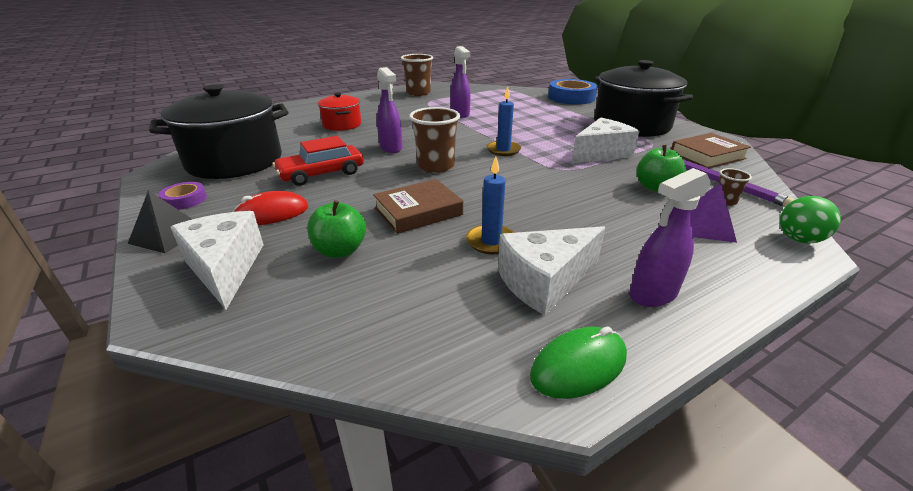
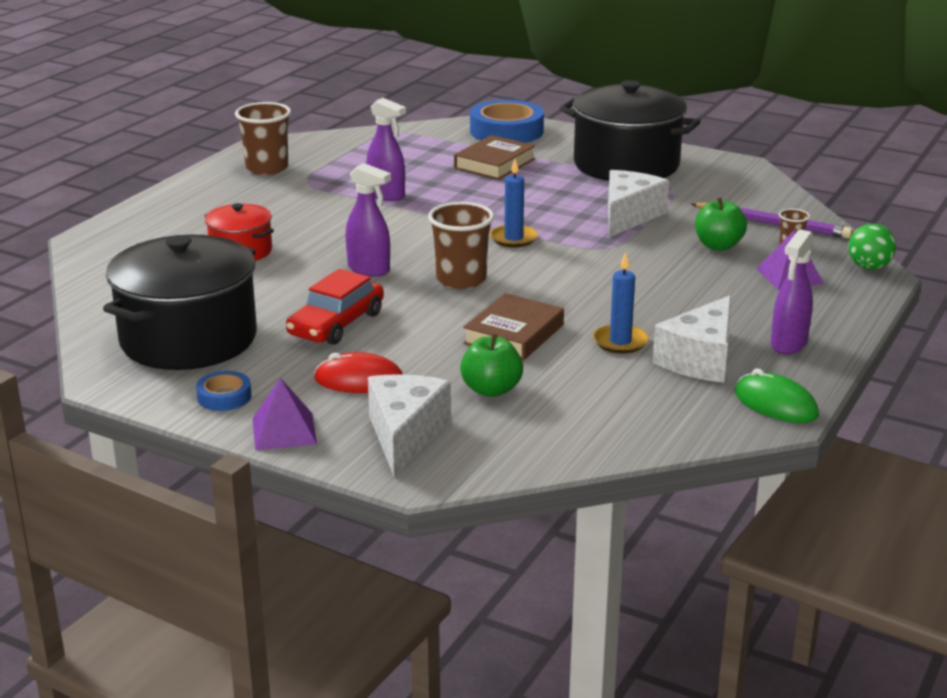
camera: 30 degrees left, 5 degrees down
black pyramid [128,190,192,253] -> purple pyramid [253,378,317,450]
purple tape [158,182,207,210] -> blue tape [196,371,251,411]
white cheese [170,211,263,310] -> white cheese turned 60 degrees clockwise [368,374,451,477]
red mouse [233,191,308,225] -> red mouse turned 60 degrees clockwise [314,352,403,393]
green mouse [530,326,627,399] -> green mouse turned 75 degrees counterclockwise [735,369,819,423]
brown book [671,133,751,168] -> brown book moved to [454,135,535,180]

